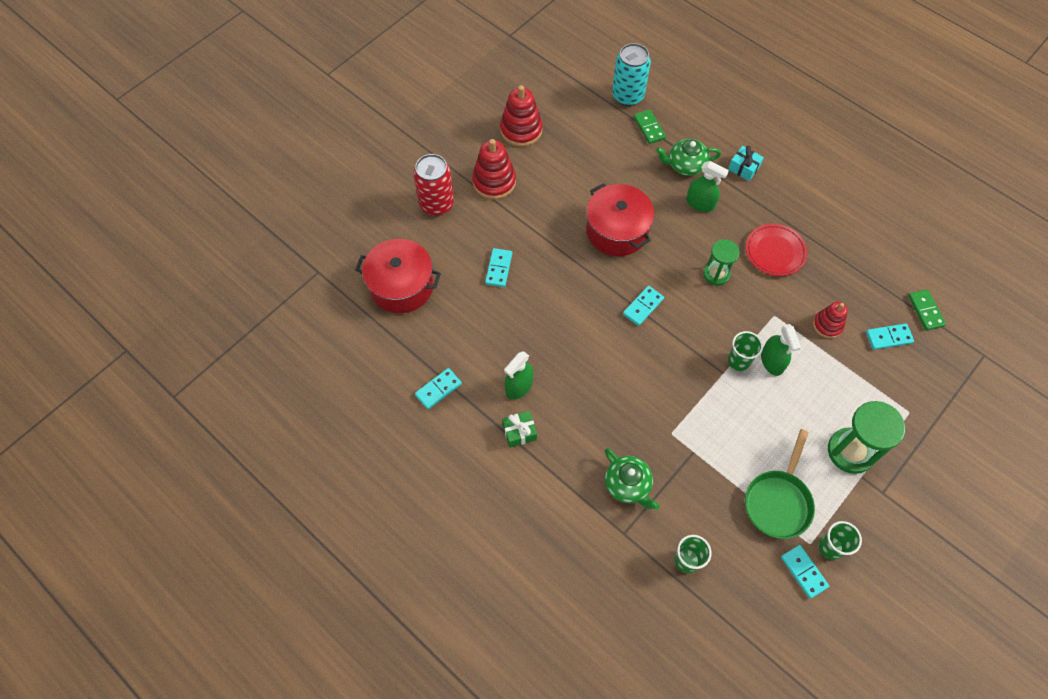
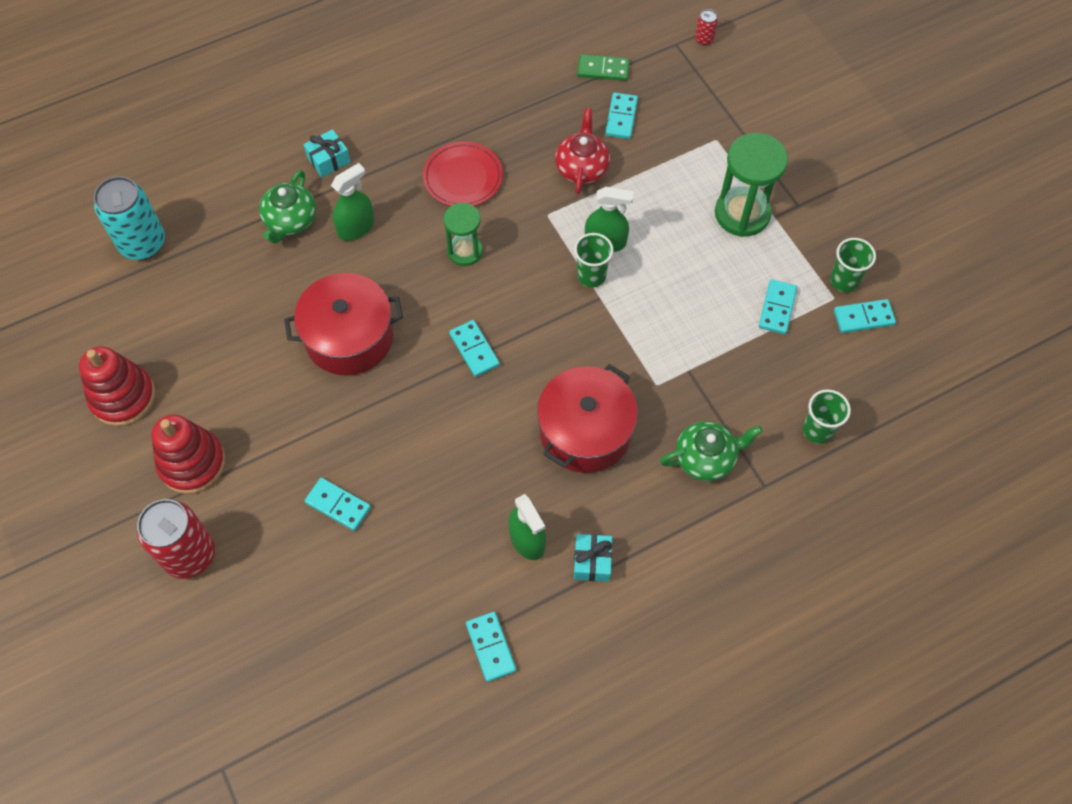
camera: 70 degrees left, 0 degrees up
red pot [355,239,441,313] -> red pot moved to [537,364,638,473]
green gift [502,411,537,448] -> turquoise gift [574,534,612,582]
green domino [634,109,666,144] -> none
green pan [745,429,815,539] -> turquoise domino [759,279,797,334]
red stacking toy [813,302,848,338] -> red teapot [555,108,610,195]
none -> red can [695,9,718,46]

